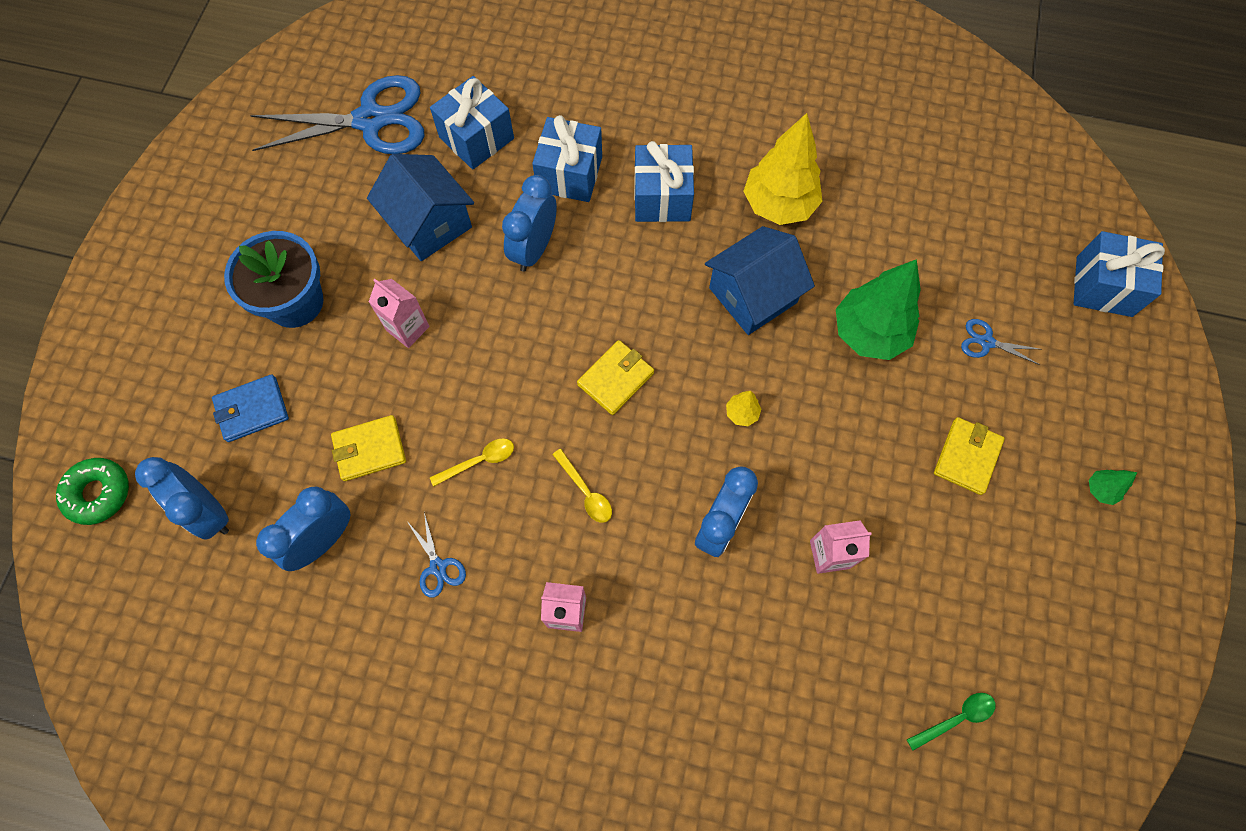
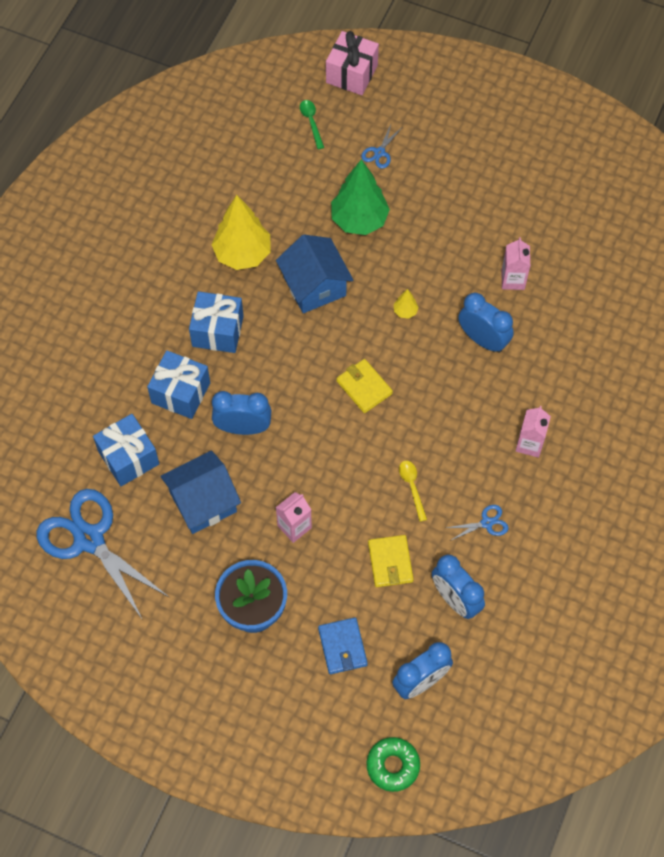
camera: 80 degrees left, 5 degrees down
blue scissors [250,75,425,154] -> blue scissors turned 45 degrees counterclockwise [37,489,170,619]
blue clock [502,175,557,272] -> blue clock turned 150 degrees clockwise [212,391,272,435]
yellow spoon [552,449,612,523] -> none
green spoon [907,693,996,751] -> green spoon moved to [300,100,324,149]
yellow wallet [934,417,1005,495] -> none
blue gift [1074,231,1165,317] -> pink gift [326,31,379,95]
green tree [1089,470,1137,505] -> none

